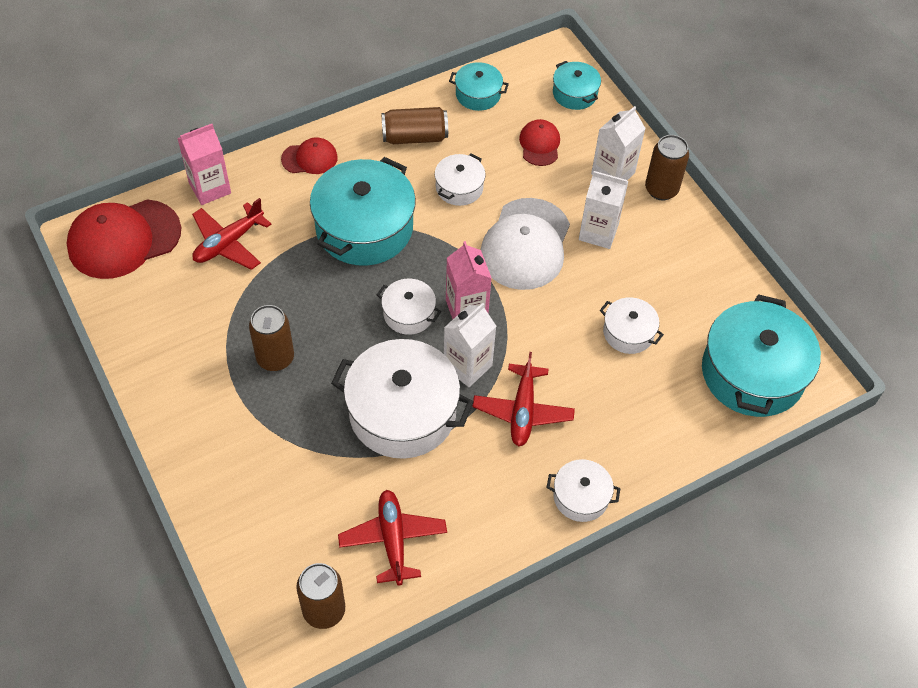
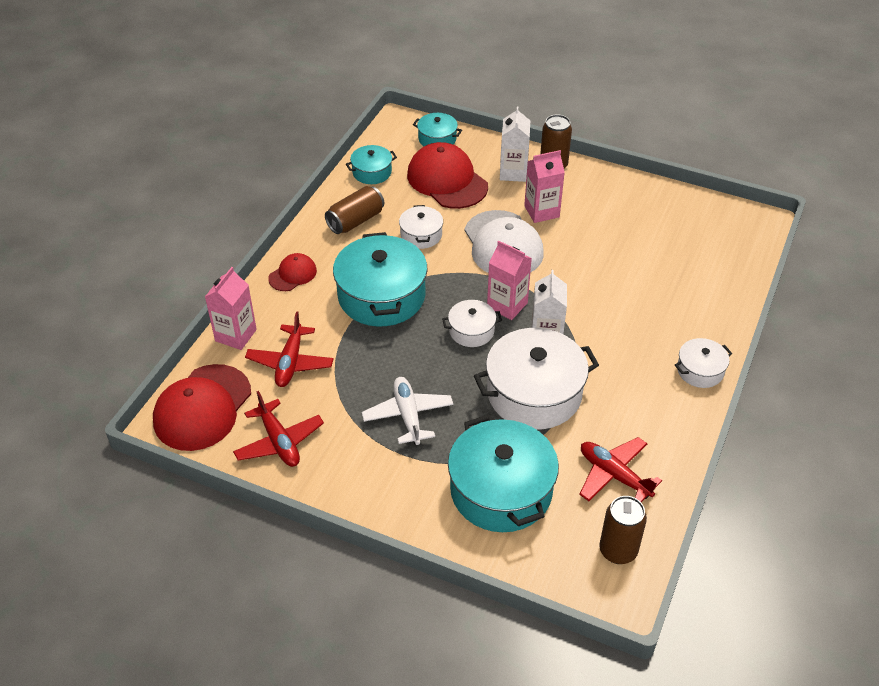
camera: 35 degrees left, 10 degrees down
brown can [249,305,294,371] -> white plane [362,377,454,445]
red plane [472,352,575,446] -> red plane moved to [233,391,324,467]
red cap [519,119,560,166] -> red cap [407,142,488,209], size x1.93
white carton [579,171,629,249] -> pink carton [524,150,565,223]
white pot [600,297,664,354] -> none
turquoise pot [702,294,821,417] -> turquoise pot moved to [448,415,559,532]

